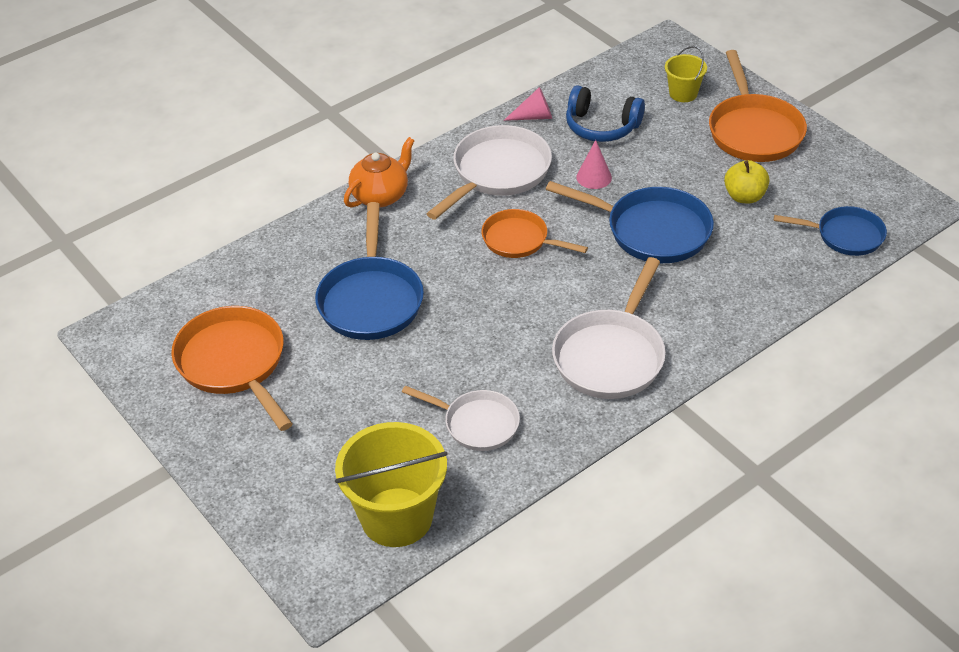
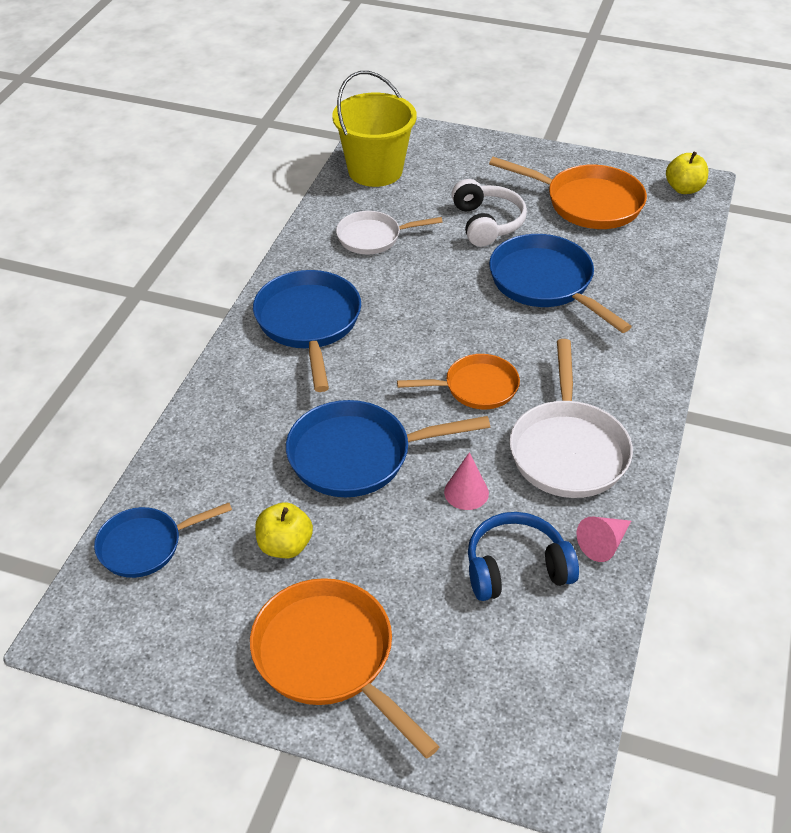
camera: 145 degrees right, 0 degrees up
orange teapot [344,137,415,207] -> none
white pan [552,257,666,399] -> blue pan [253,270,361,392]
yellow bucket [665,46,707,102] -> none
none -> white headphones [451,179,527,247]
none -> yellow apple [666,152,708,194]

